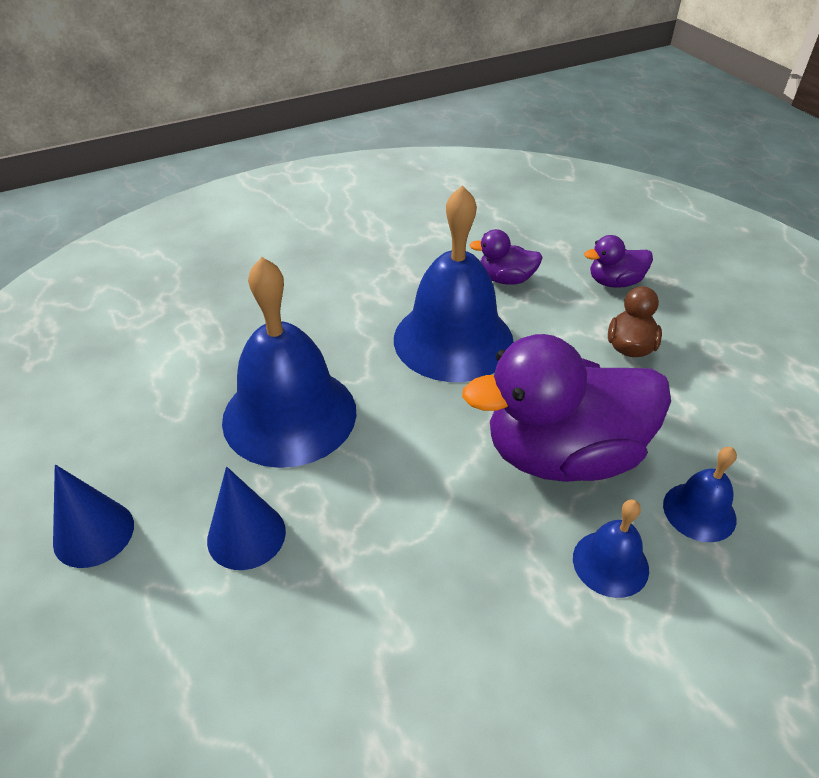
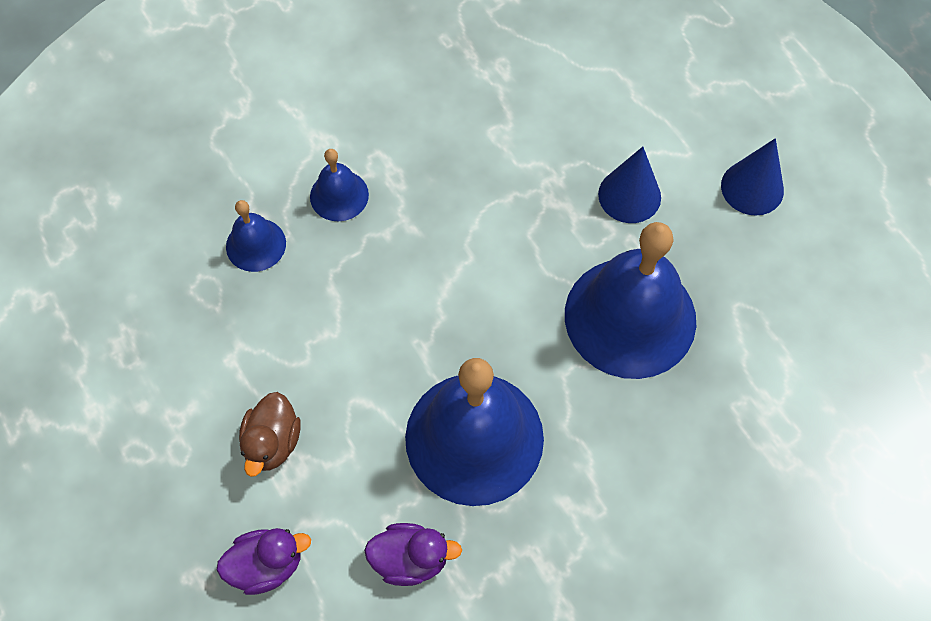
camera: 175 degrees right, 20 degrees up
purple duck [462,334,671,482] -> none

